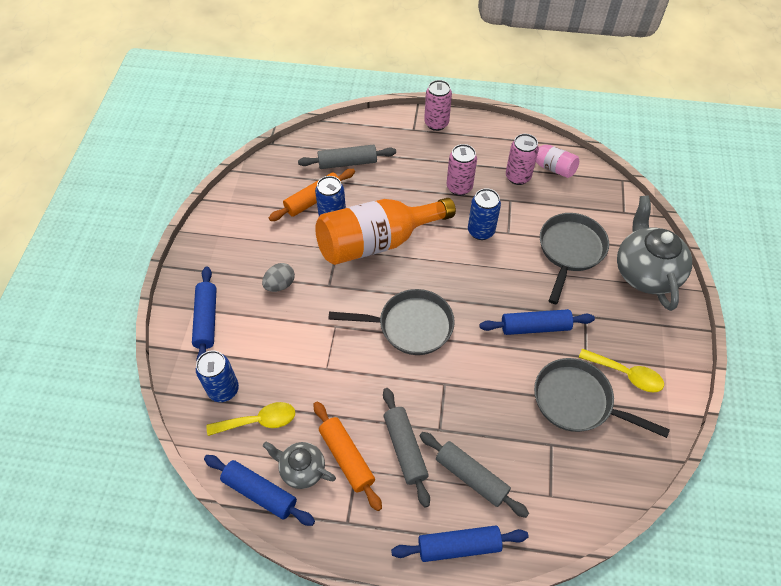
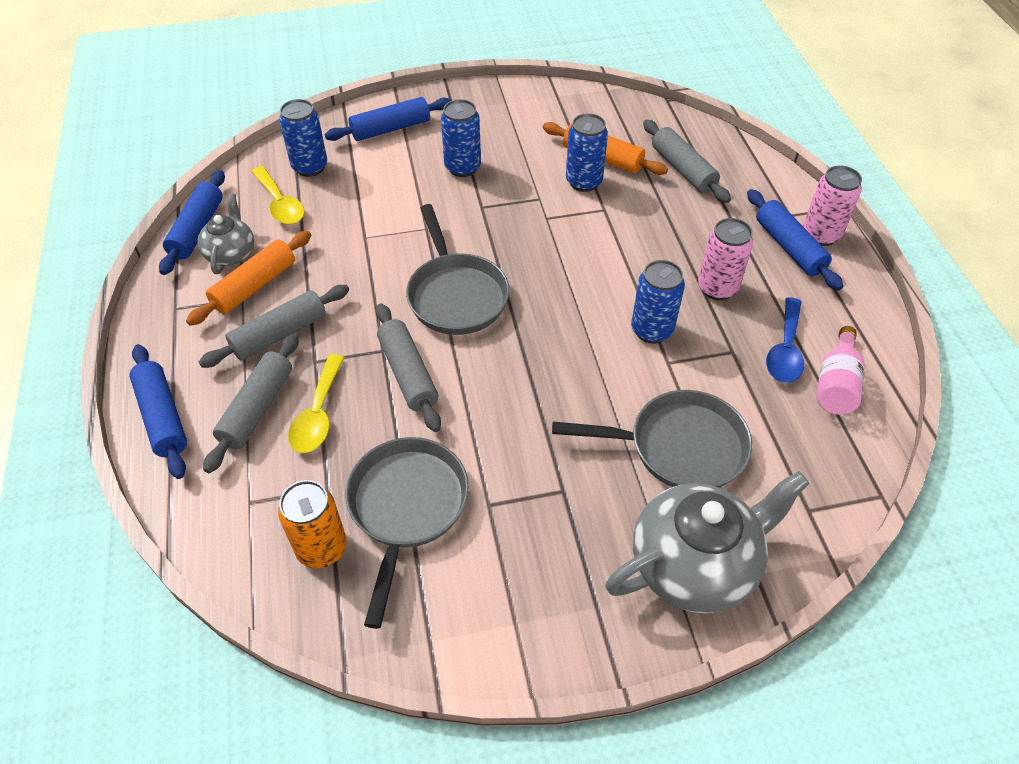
camera: 70 degrees right, 5 degrees down
grey egg [262,263,295,292] -> blue can [441,99,481,177]
orange bottle [316,198,456,265] -> none
blue rolling pin [480,309,595,335] -> blue rolling pin moved to [747,189,843,290]
pink can [506,134,539,185] -> blue spoon [766,297,804,383]
yellow spoon [579,348,664,393] -> yellow spoon moved to [288,354,344,453]
none -> orange can [278,480,347,568]
none -> grey rolling pin [376,303,441,432]

